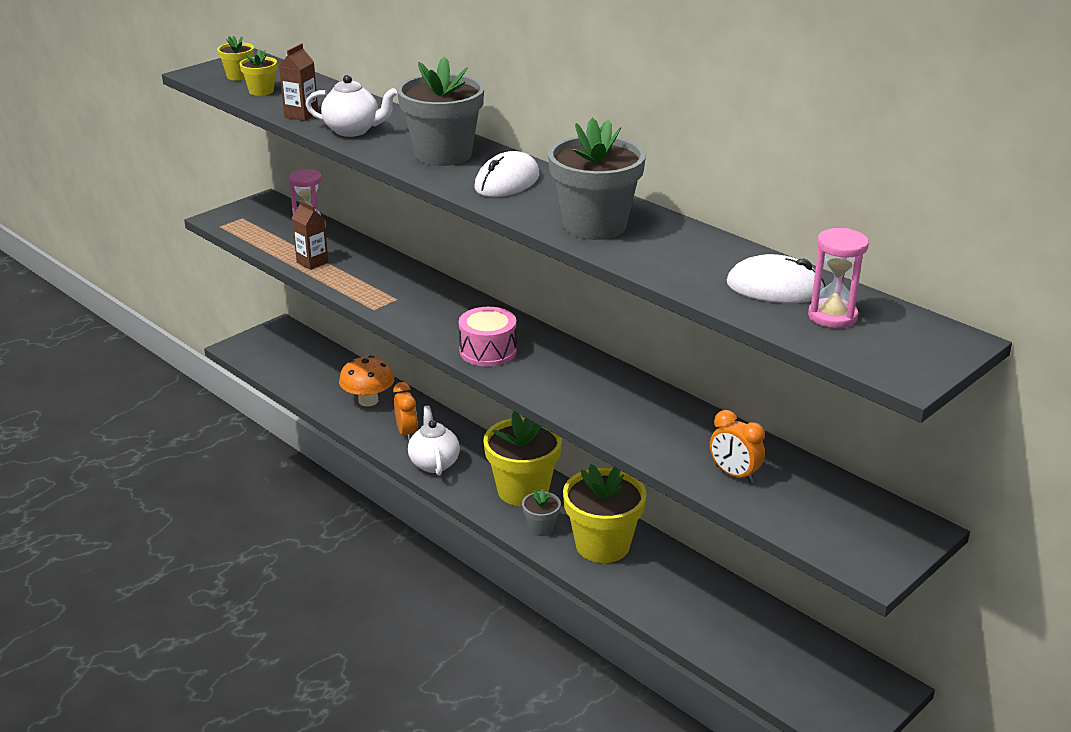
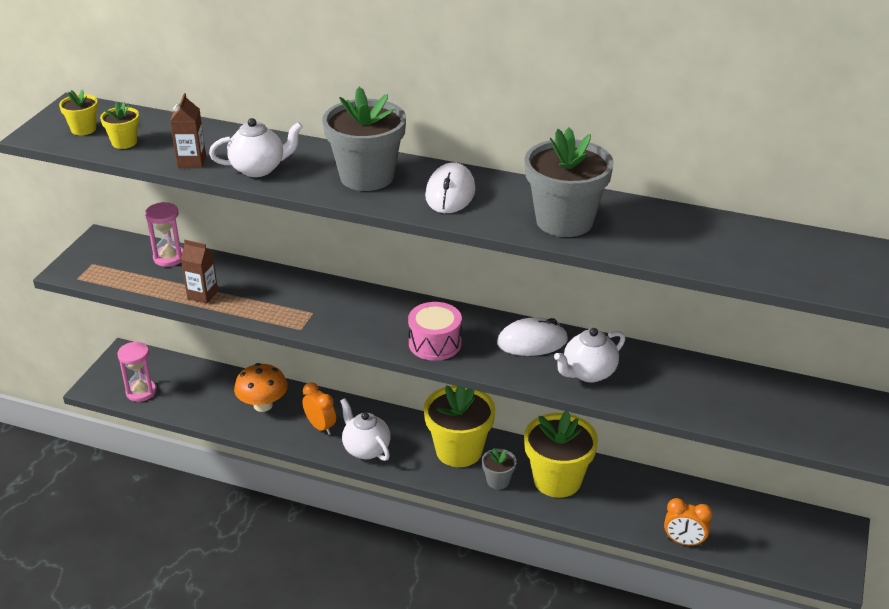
camera: 25 degrees left, 5 degrees up
orange clock [710,410,765,483] -> orange clock moved to [664,498,713,546]
white mouse [727,254,826,303] -> white mouse moved to [497,317,568,356]
pink hourglass [808,228,869,328] -> pink hourglass moved to [118,341,156,402]
none -> white teapot [554,328,625,383]

